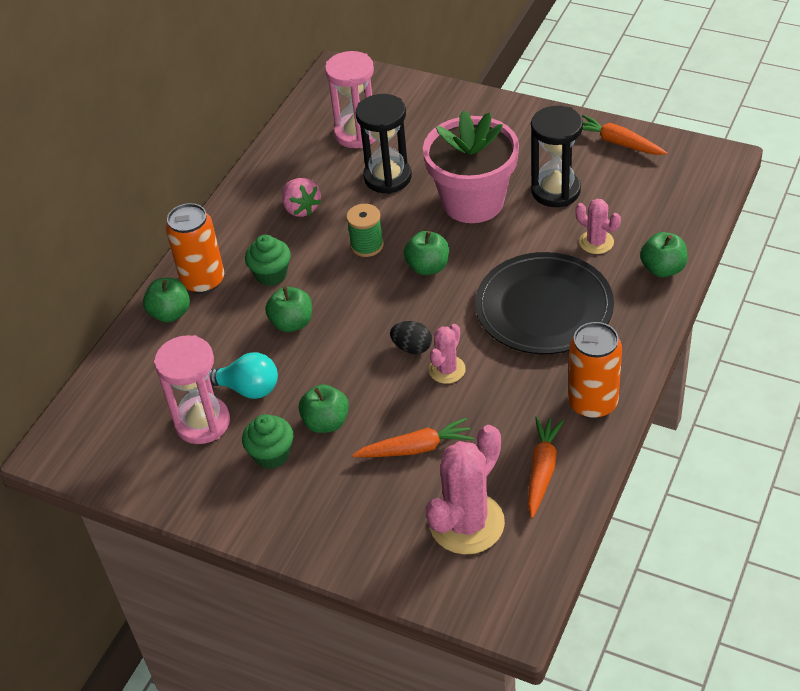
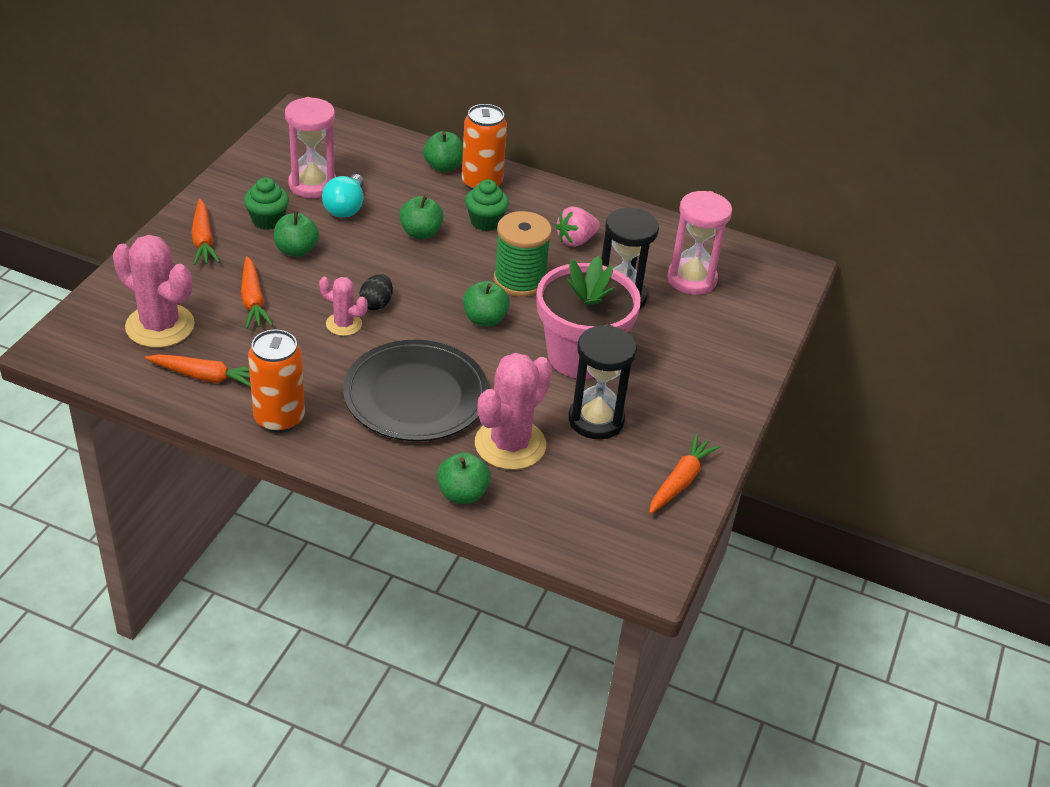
camera: 80 degrees right, 5 degrees down
green spool [346,204,384,257] -> green spool [494,211,552,297], size x1.57
pink cactus [575,199,621,254] -> pink cactus [475,353,552,470], size x1.85
none -> orange carrot [191,199,220,265]

